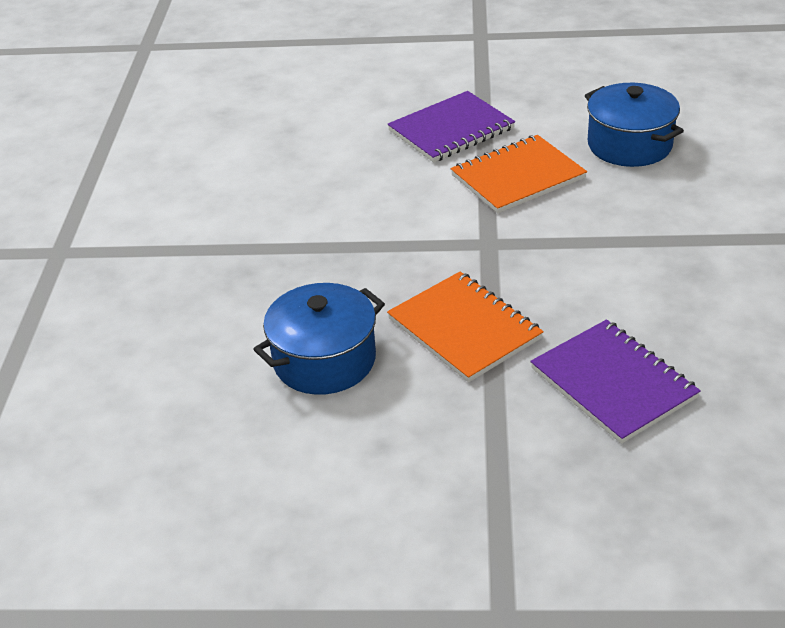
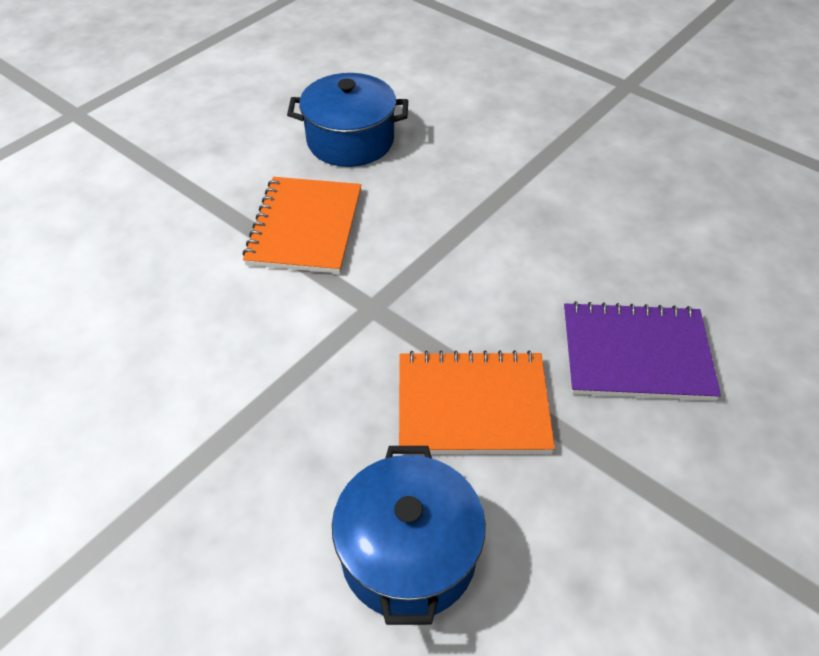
camera: 55 degrees left, 10 degrees up
purple notebook [388,91,515,162] -> none

